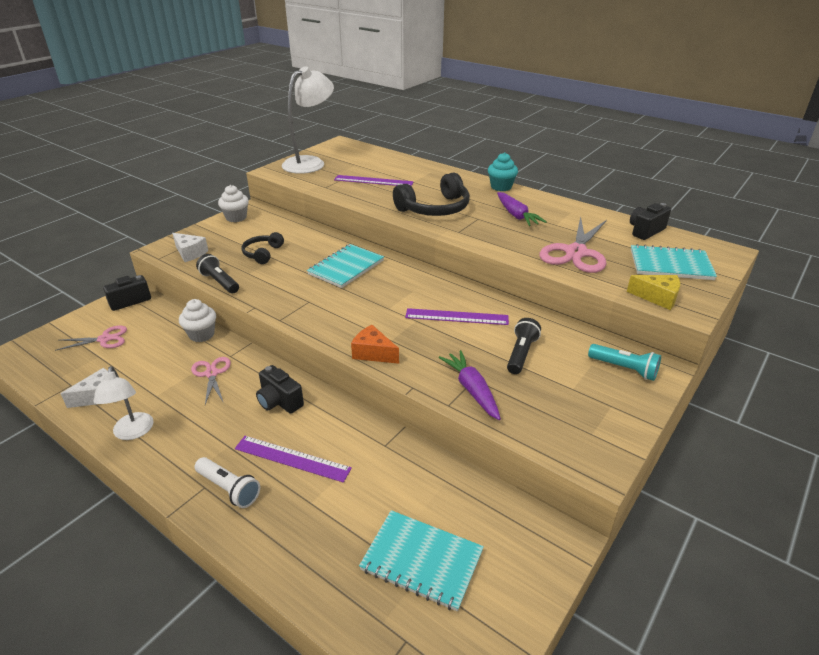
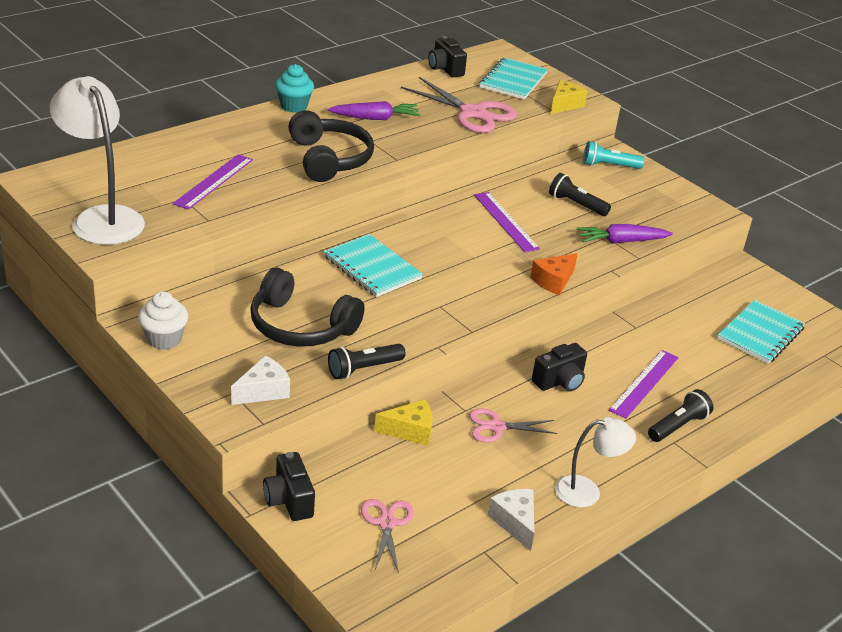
camera: 80 degrees left, 0 degrees up
white cupcake [179,299,216,342] -> yellow cheese [374,400,432,446]
white flashlight [194,457,260,508] -> black flashlight [648,389,713,442]
black headphones [241,232,284,264] -> black headphones [250,267,365,347], size x1.73
purple ruler [405,308,509,325] -> purple ruler turned 45 degrees counterclockwise [474,192,540,252]
turquoise flashlight [588,344,661,381] -> turquoise flashlight turned 135 degrees counterclockwise [583,141,644,169]

